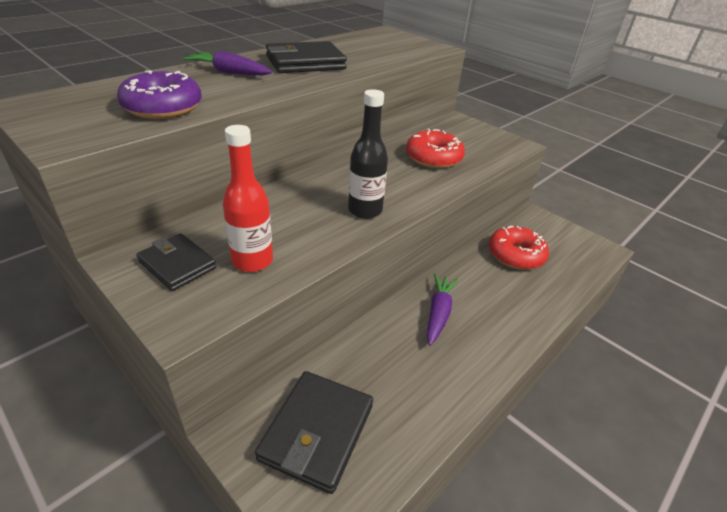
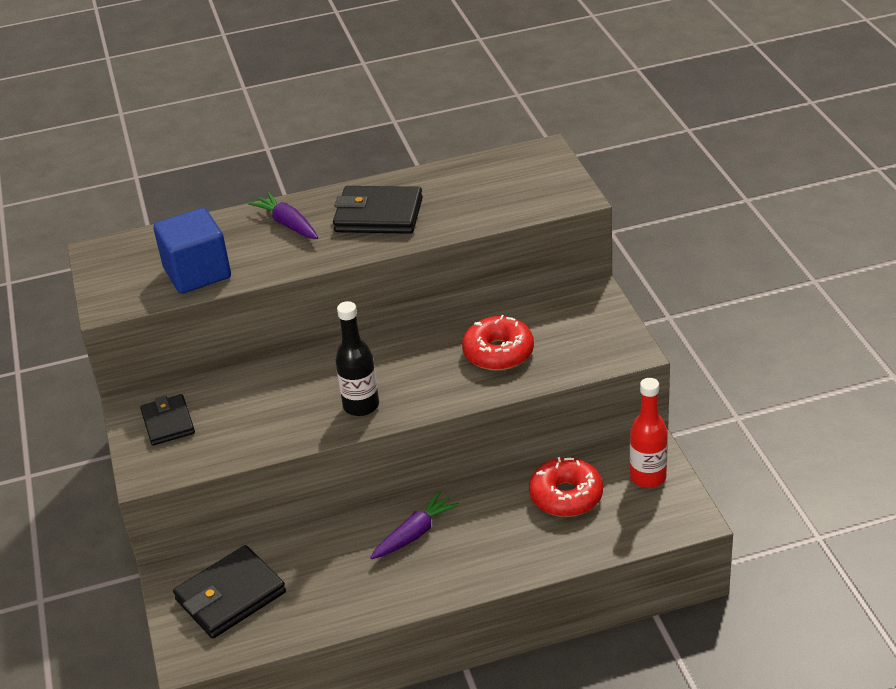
camera: 35 degrees right, 0 degrees up
purple donut [117,70,202,119] -> blue cube [154,208,231,294]
red bottle [223,125,273,272] -> red bottle moved to [630,378,668,488]

